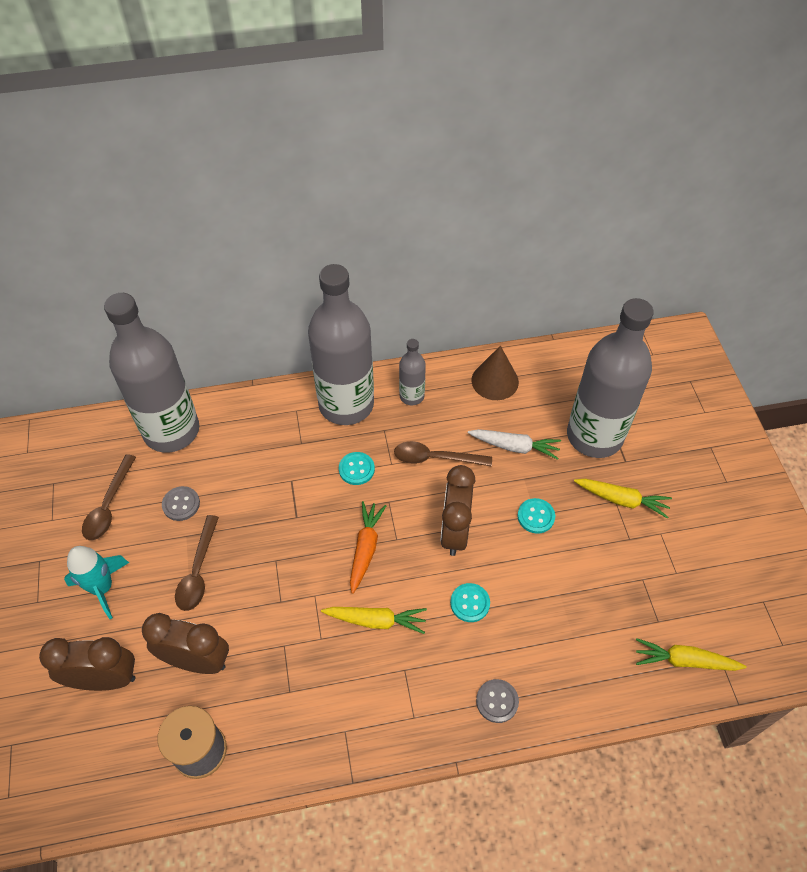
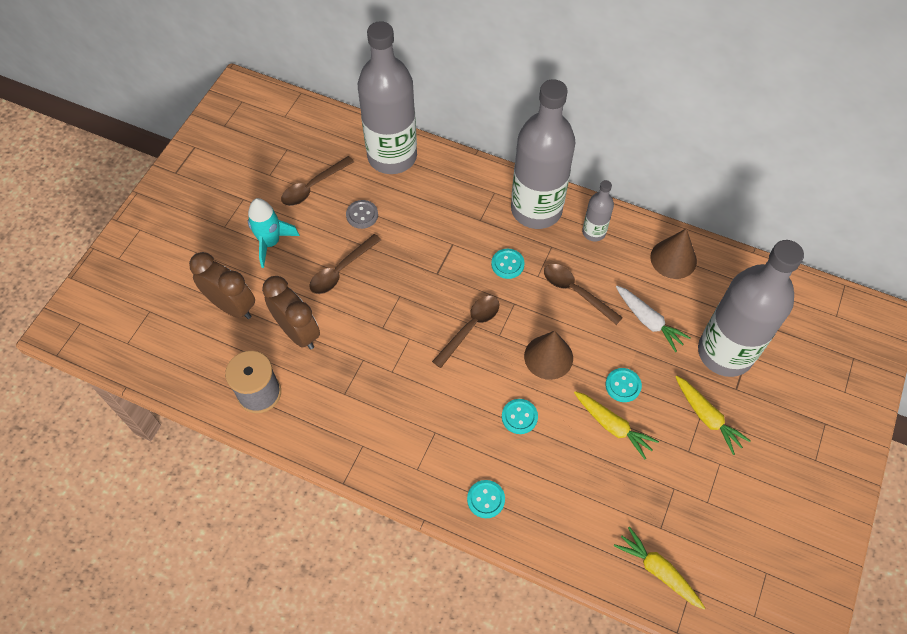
camera: 35 degrees right, 5 degrees up
yellow carrot [321,607,427,634] -> yellow carrot moved to [574,391,659,459]
orange carrot [350,501,386,594] -> brown spoon [432,296,499,368]
brown clock [440,465,475,556] -> brown cone [524,331,573,380]
grey button [476,679,519,723] -> turquoise button [467,480,505,518]

